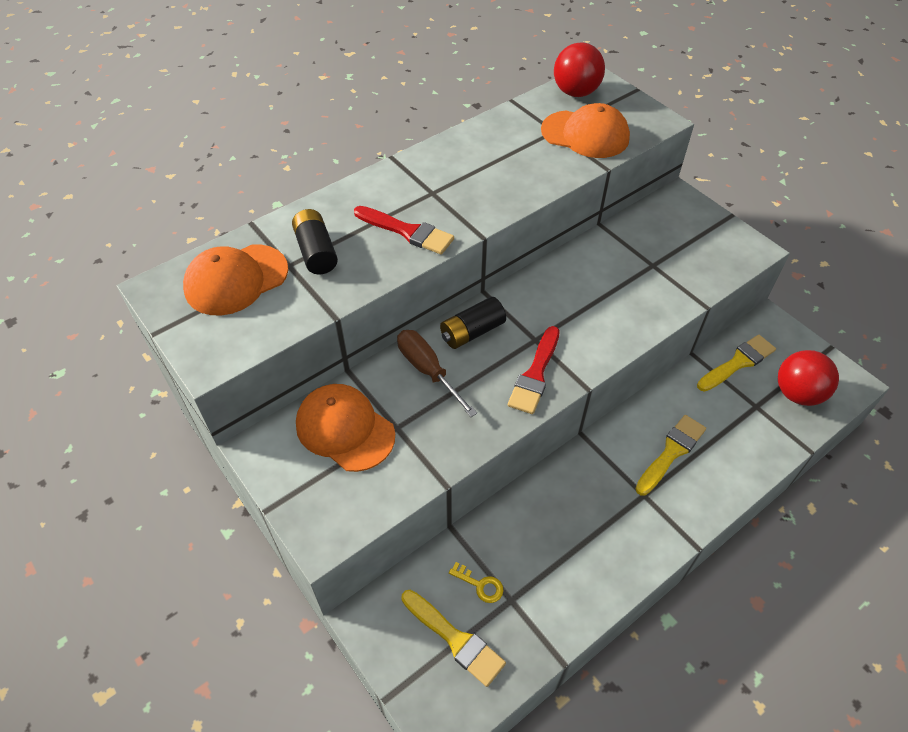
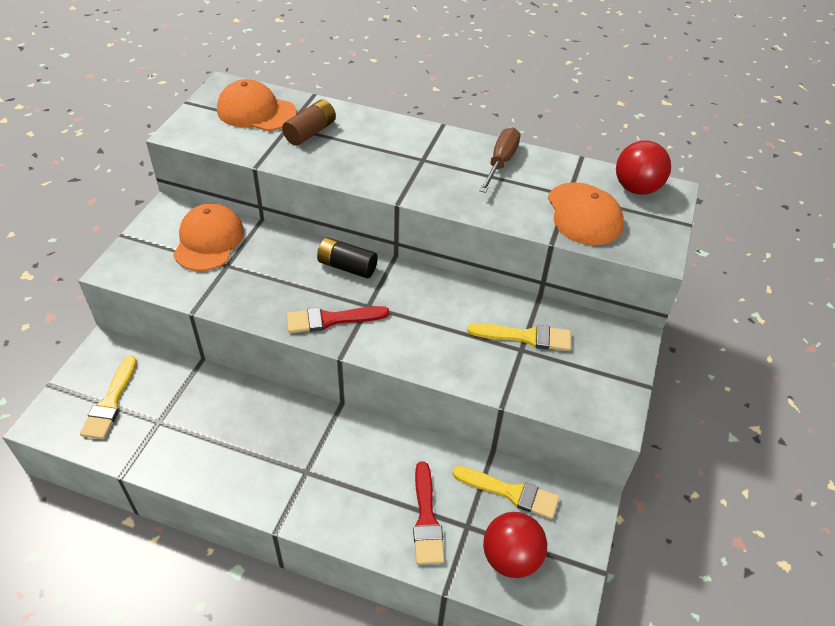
camera: 55 degrees right, 5 degrees down
black battery [292,209,338,275] -> brown battery [282,99,336,146]
red brush [354,206,454,255] -> red brush moved to [413,461,444,565]
brown screwdriver [397,330,477,417] -> brown screwdriver moved to [479,127,520,193]
yellow key [449,562,503,603] -> none
yellow brush [635,415,706,496] -> yellow brush moved to [468,323,571,351]

